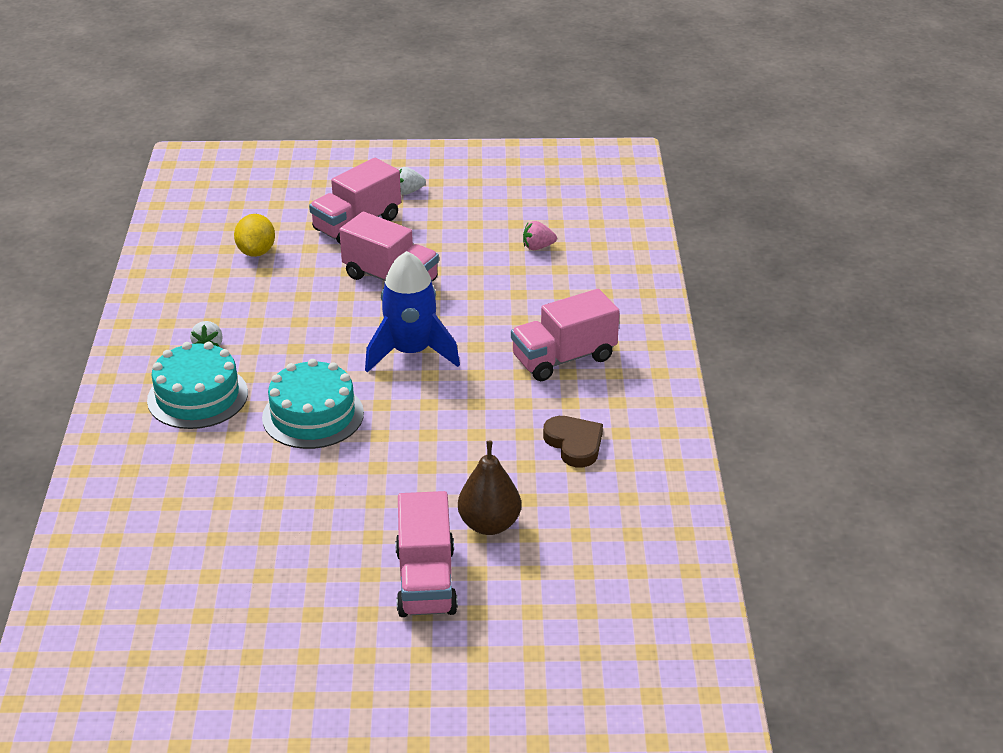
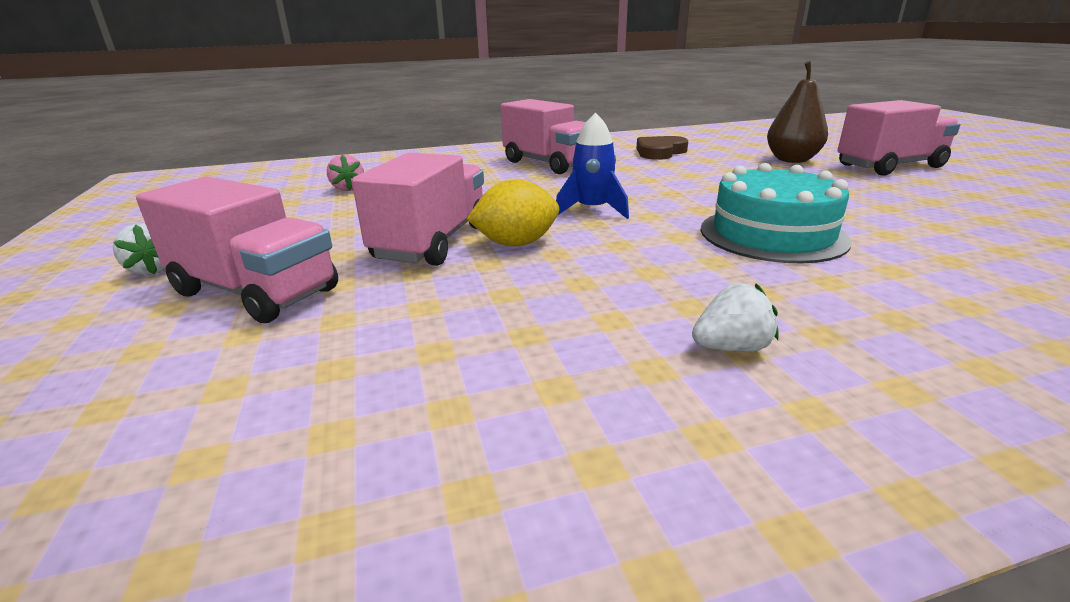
camera: 105 degrees left, 10 degrees down
turquoise cake [147,342,248,429] -> none
yellow lemon [234,214,275,257] -> yellow lemon moved to [467,179,559,246]
blue rocket [365,251,460,373] -> blue rocket [556,113,629,219], size x0.61

